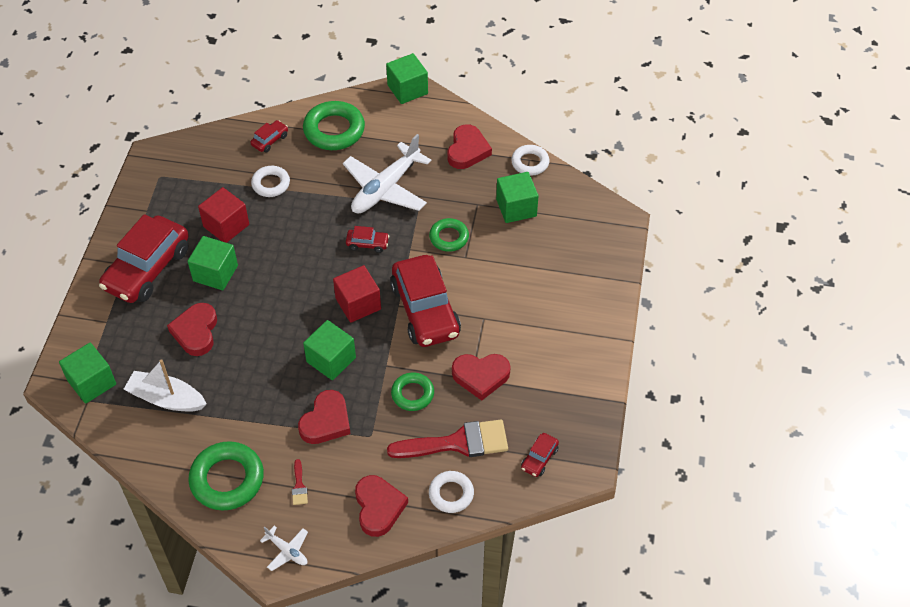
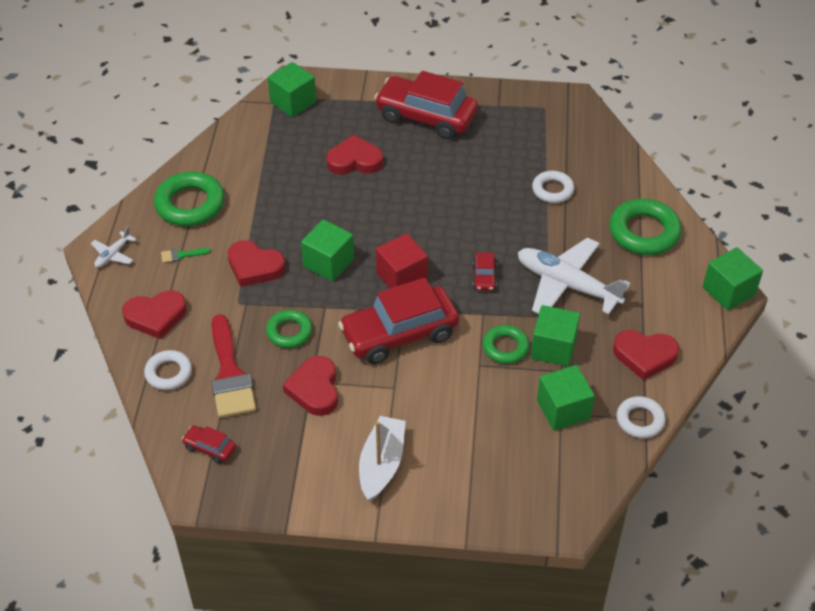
camera: 85 degrees right, 5 degrees down
white boat [123,359,207,412] -> white boat moved to [359,416,406,501]
green cube [188,236,238,290] -> green cube moved to [531,305,580,366]
red cube [198,187,249,243] -> none
red car [250,120,288,152] -> none
red brush [292,459,308,505] -> green brush [161,248,211,263]

